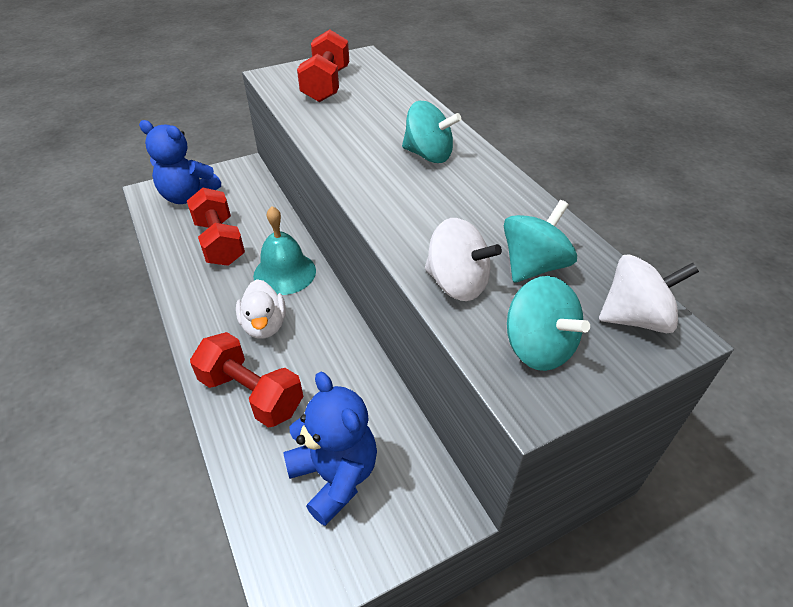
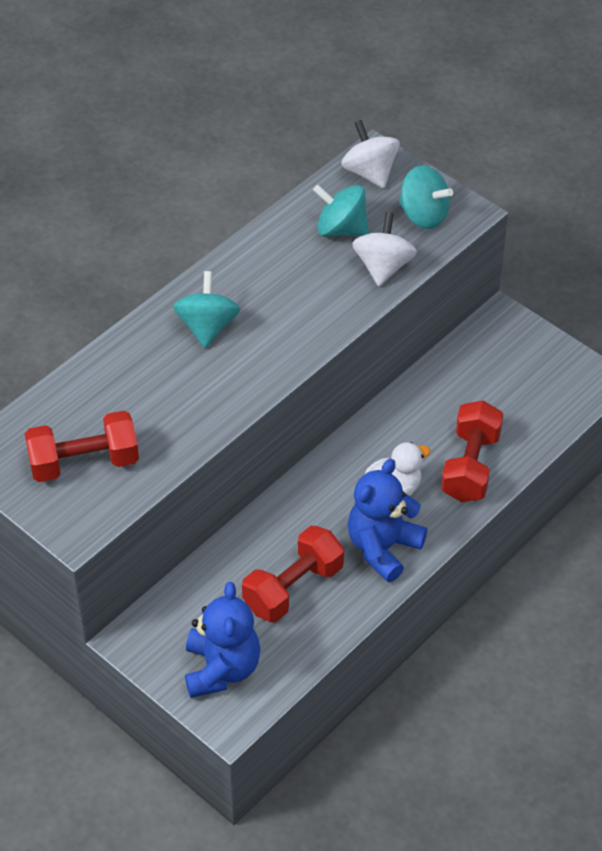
camera: 110 degrees left, 5 degrees up
turquoise bell [253,206,316,295] -> none
blue teddy bear [283,372,377,526] -> blue teddy bear moved to [347,459,427,582]
turquoise spinning top [507,276,590,371] -> turquoise spinning top turned 90 degrees clockwise [399,165,453,229]

